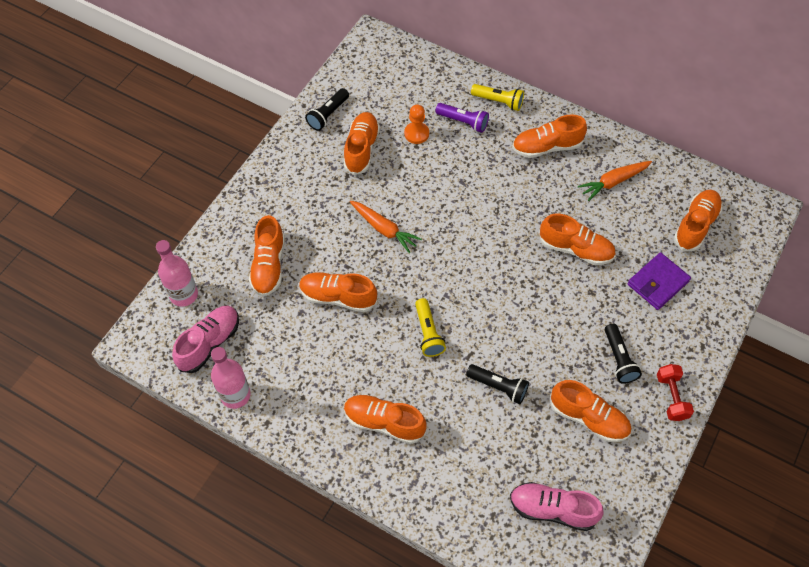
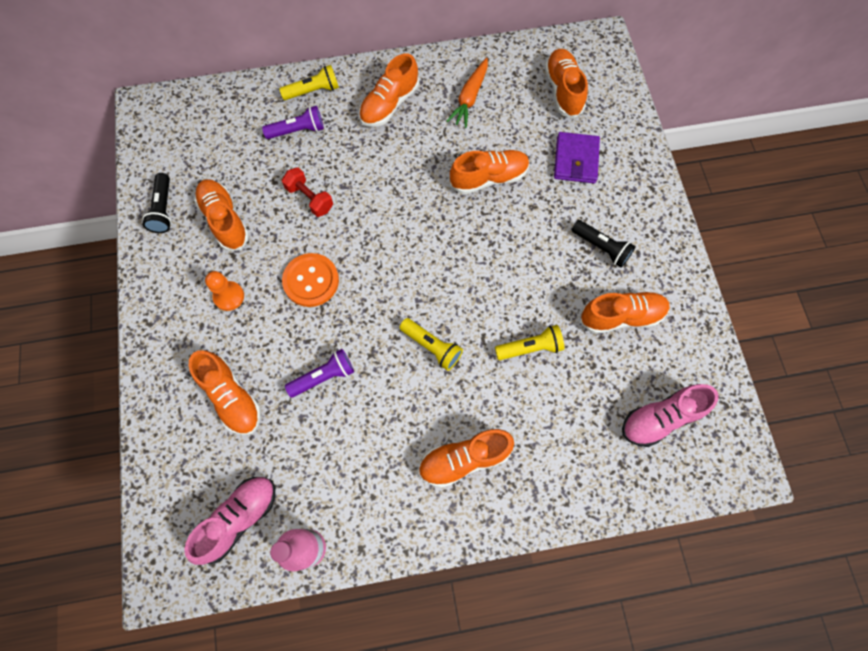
camera: 40 degrees left, 10 degrees up
pink bottle [156,240,198,307] -> none
pink shoe [172,306,239,373] -> pink shoe turned 45 degrees clockwise [184,477,275,565]
orange shoe [299,272,377,312] -> purple flashlight [285,349,354,397]
orange carrot [350,201,422,253] -> orange button [282,253,339,307]
orange pawn [404,104,429,144] -> orange pawn moved to [205,271,244,311]
black flashlight [466,364,529,404] -> yellow flashlight [495,325,564,360]
red dumbbell [657,364,694,421] -> red dumbbell moved to [282,167,333,217]

